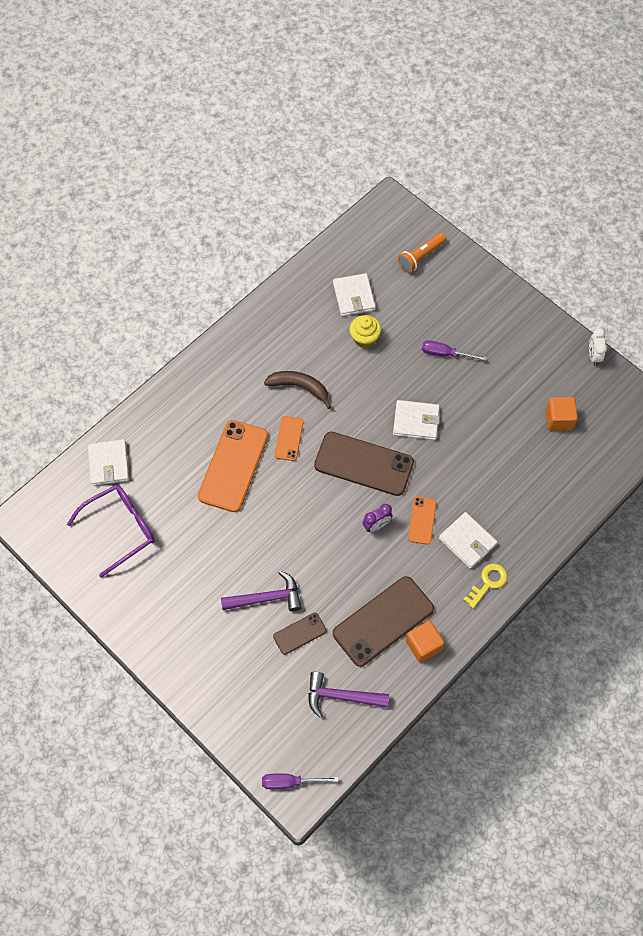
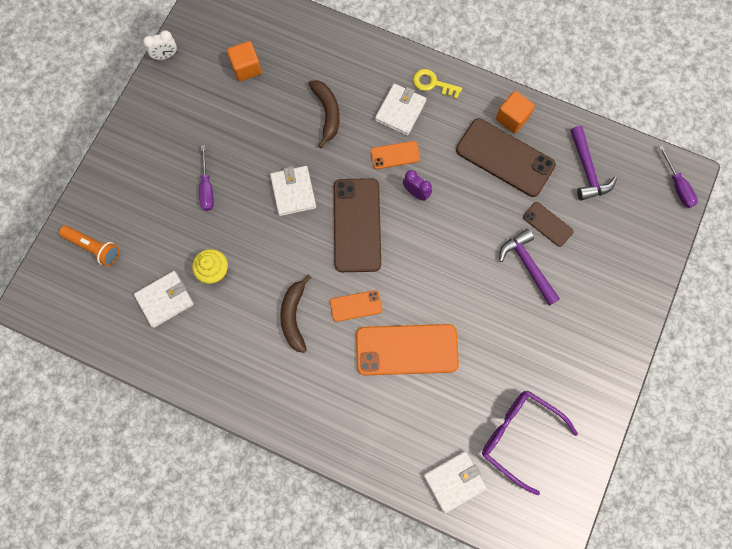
camera: 110 degrees left, 10 degrees up
none -> brown banana [308,80,340,148]

